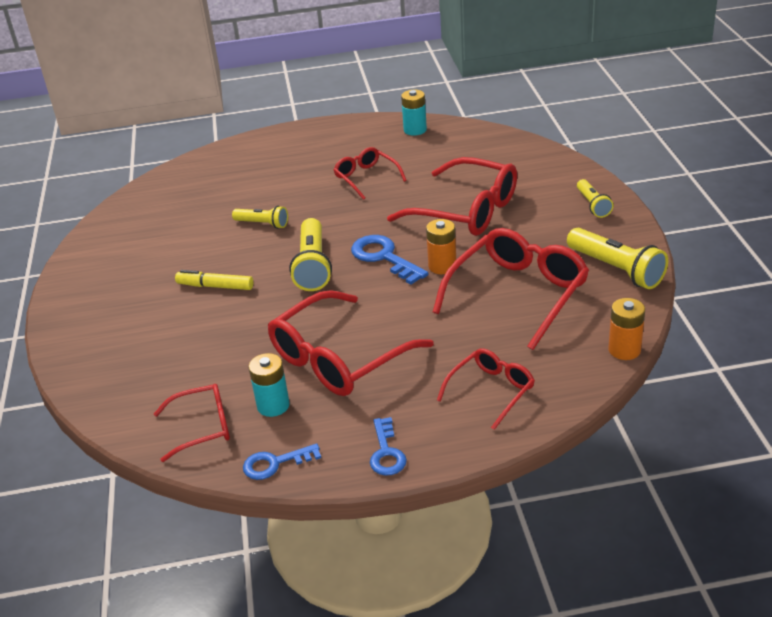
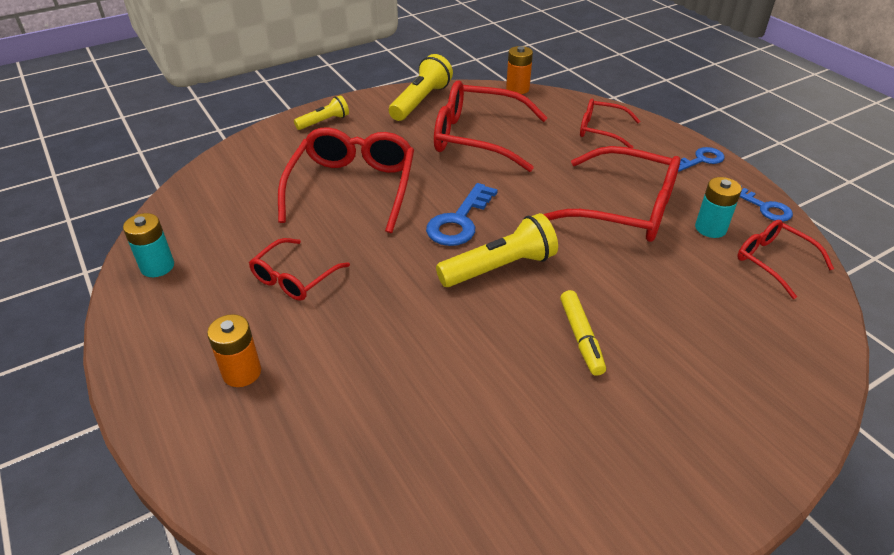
camera: 115 degrees left, 5 degrees up
yellow flashlight [232,206,288,229] -> none
orange battery [426,219,456,274] -> orange battery moved to [207,314,261,387]

